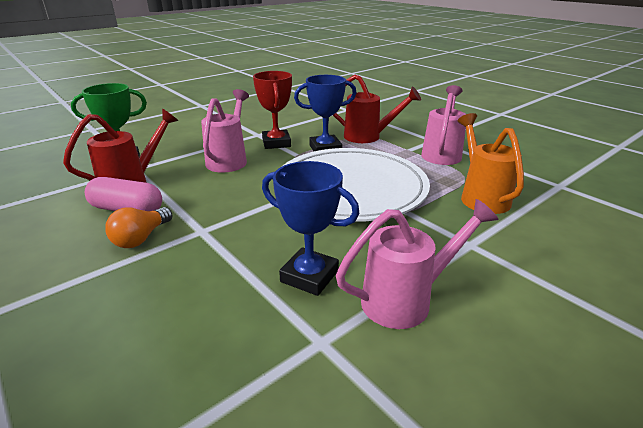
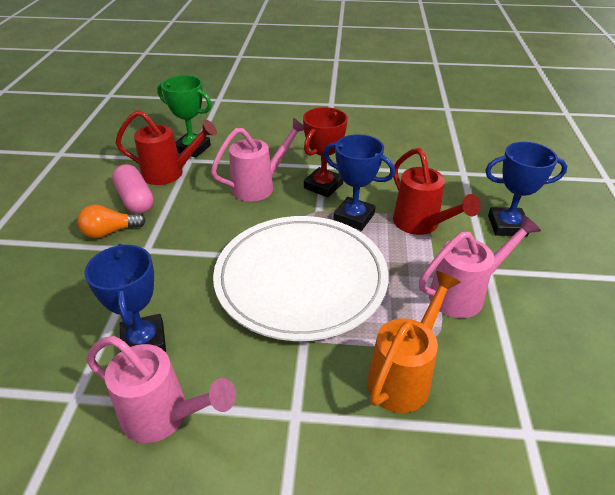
camera: 45 degrees right, 10 degrees up
none -> blue trophy [485,142,567,236]

